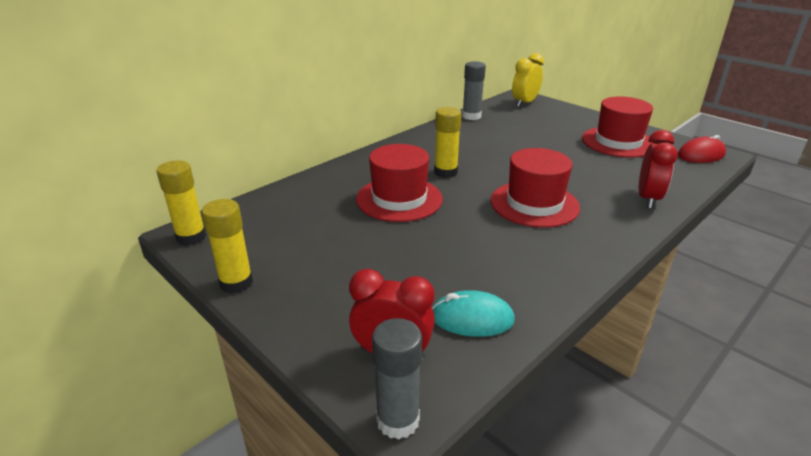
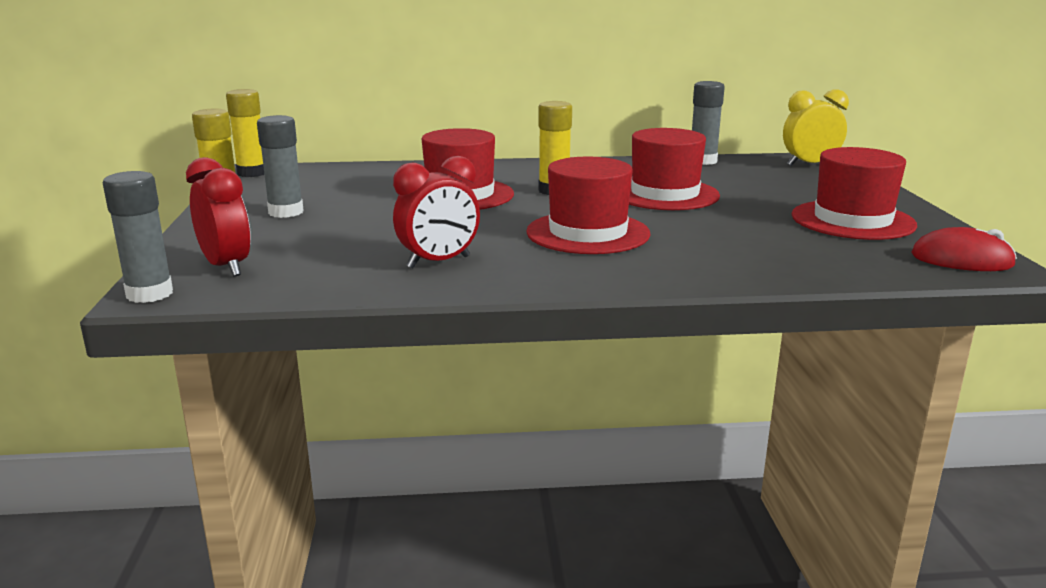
camera: 40 degrees right, 10 degrees down
turquoise mouse [432,290,515,337] -> none
red clock [639,130,678,208] -> red clock moved to [393,156,480,268]
none -> grey glue stick [257,115,304,218]
none -> red hat [629,128,720,210]

